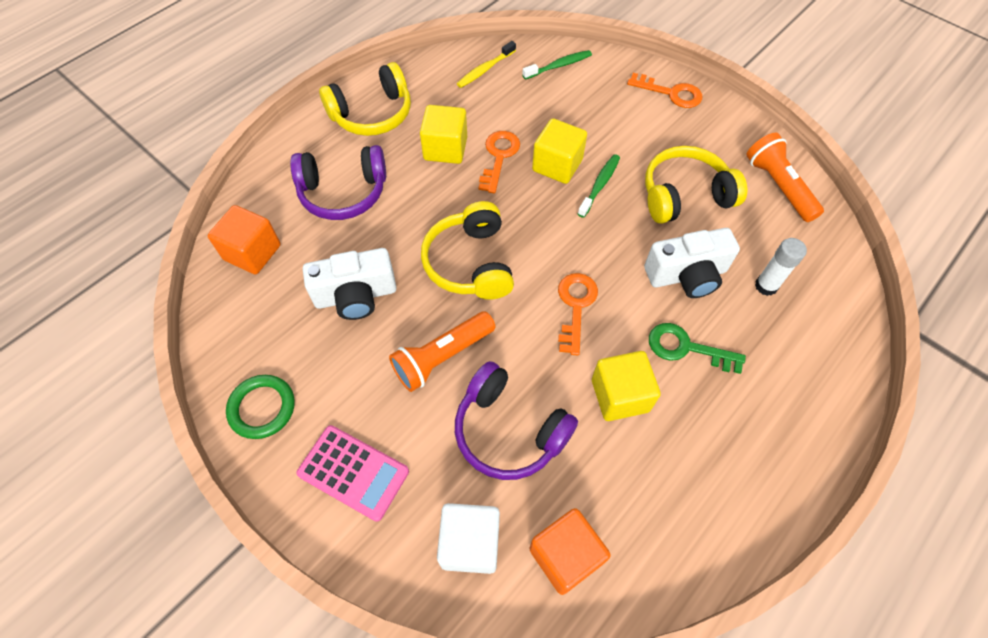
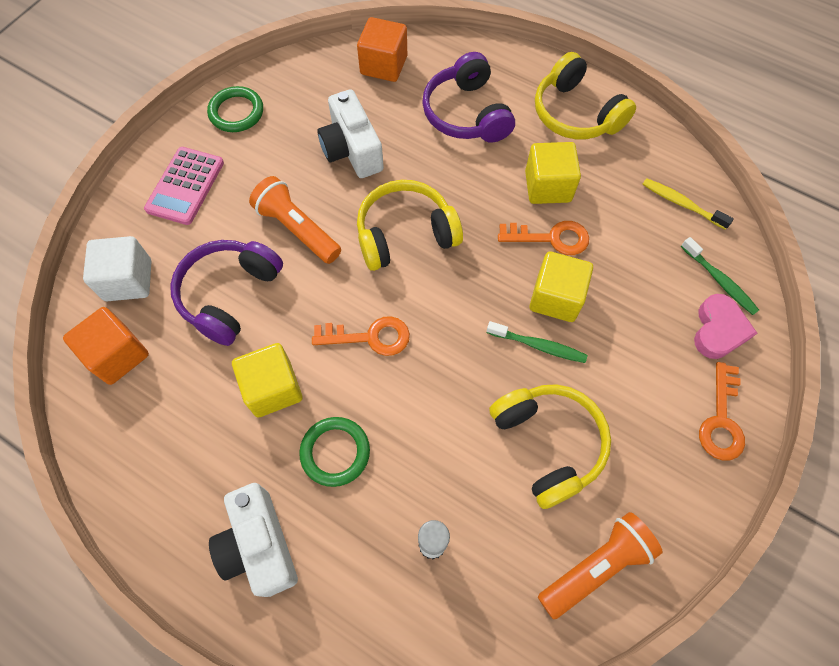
camera: 80 degrees right, 5 degrees up
white camera [644,228,740,298] -> white camera moved to [209,483,298,597]
green key [649,323,746,374] -> green ring [299,417,370,487]
none -> pink heart [694,294,757,359]

